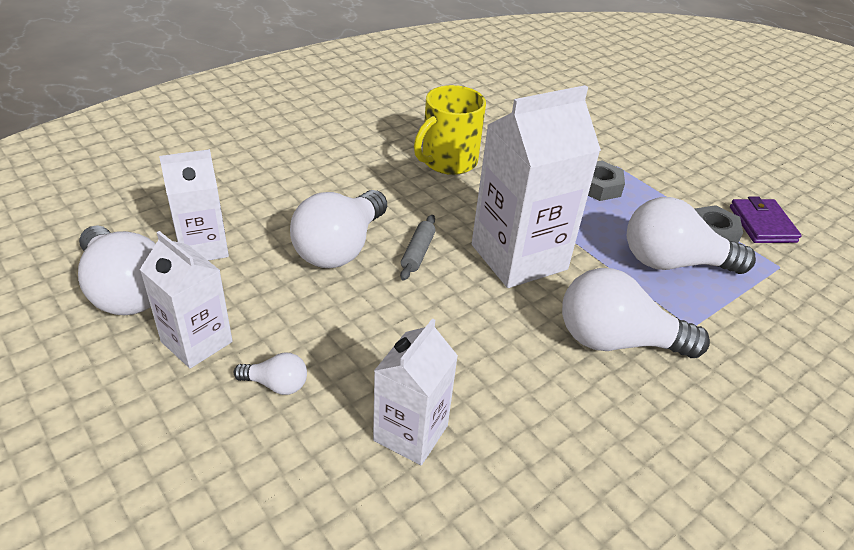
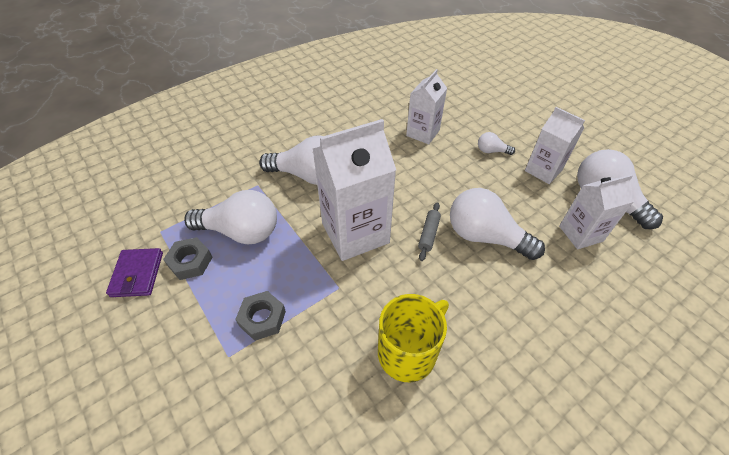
camera: 175 degrees left, 10 degrees up
white light bulb [290,190,387,268] -> white light bulb turned 90 degrees counterclockwise [450,188,545,260]

